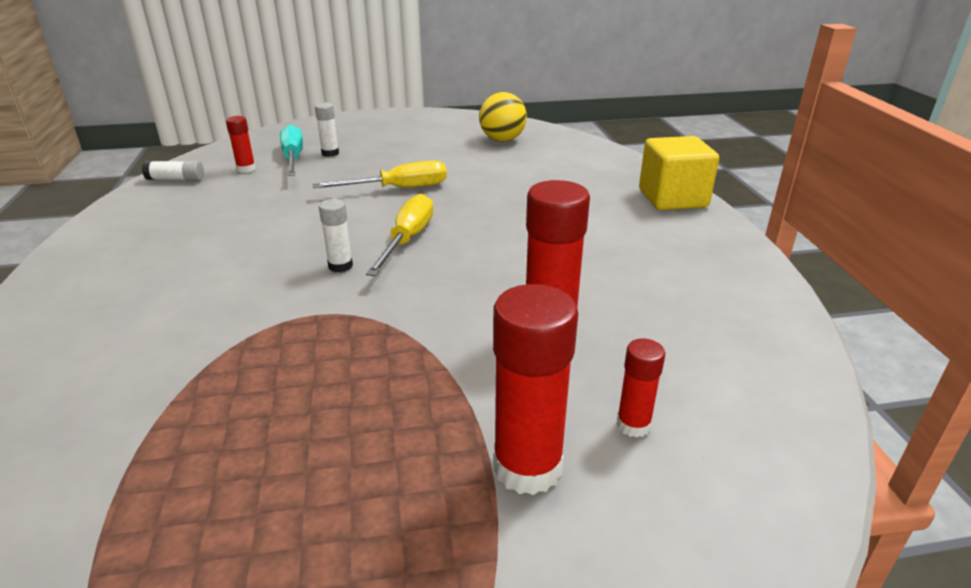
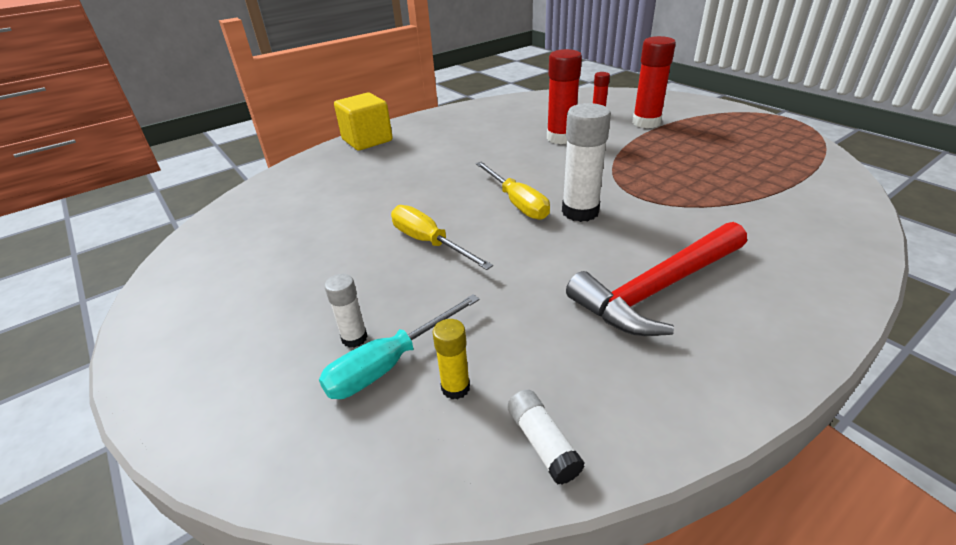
camera: 115 degrees left, 5 degrees up
red glue stick [226,116,256,173] -> yellow glue stick [432,319,470,399]
white glue stick [319,199,353,273] -> white glue stick [562,103,611,222], size x1.89
yellow screwdriver [366,194,433,276] -> yellow screwdriver turned 105 degrees counterclockwise [476,162,550,220]
yellow ball [479,92,527,141] -> none
none -> red hammer [566,222,747,336]

